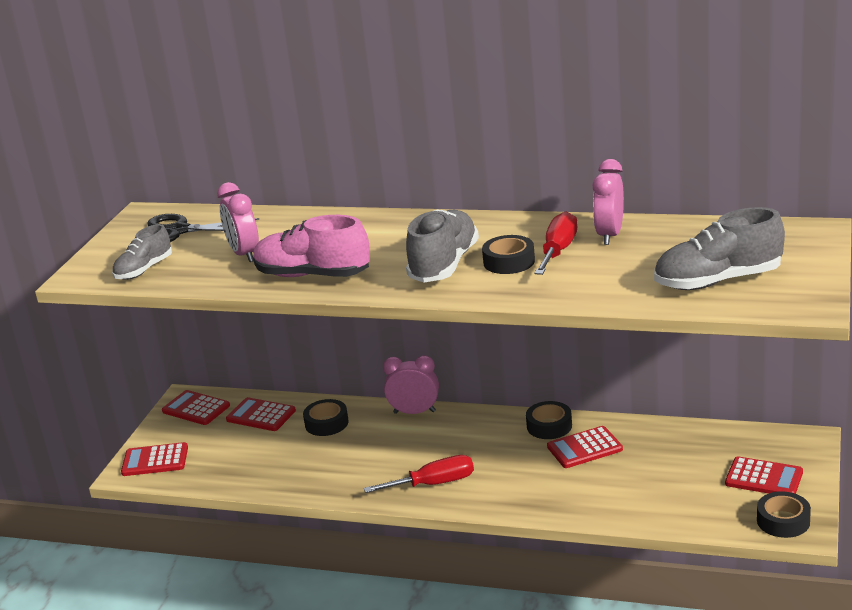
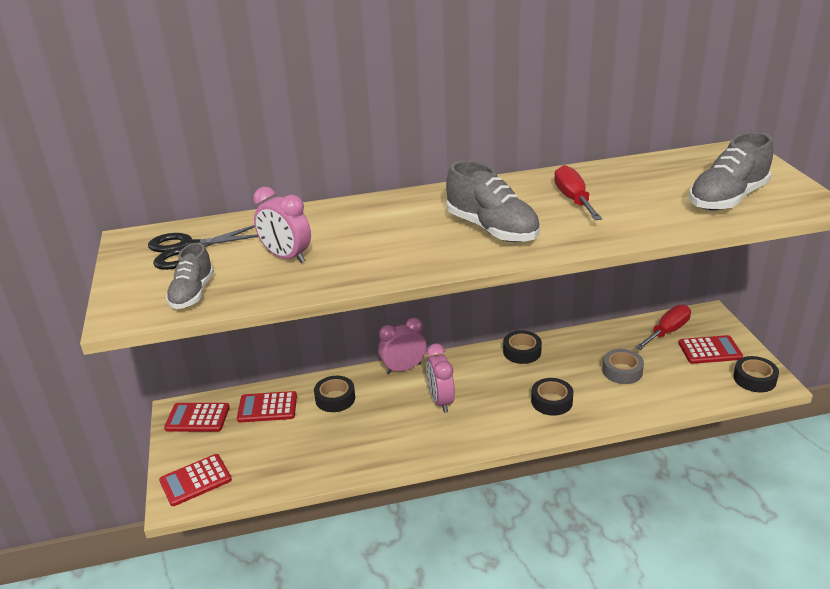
camera: 30 degrees left, 5 degrees up
pink shoe [253,215,370,277] -> none
red screwdriver [364,455,474,493] -> red screwdriver moved to [636,305,691,350]
grey shoe [406,209,479,282] -> grey shoe turned 150 degrees clockwise [446,161,540,242]
black tape [482,235,535,274] -> black tape moved to [531,378,573,416]
red calculator [547,426,623,468] -> none
pink clock [592,159,624,245] -> pink clock moved to [426,343,455,413]
none -> grey tape [602,349,644,384]

